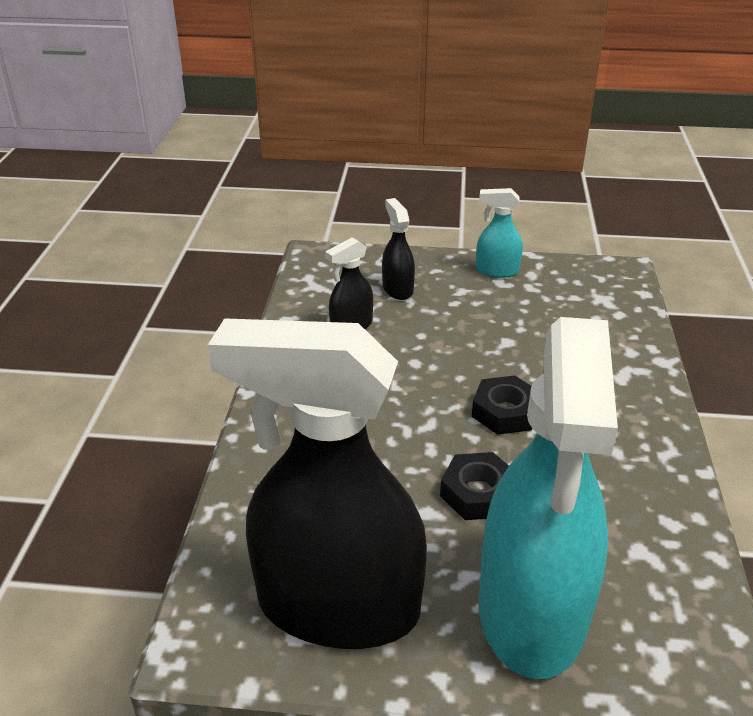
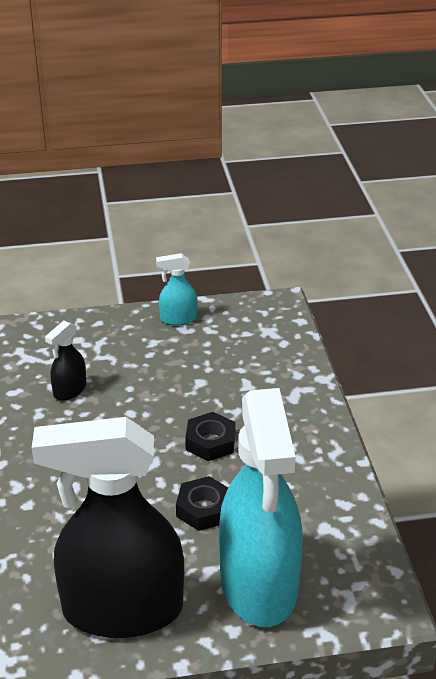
camera: 15 degrees left, 0 degrees up
black spray bottle [382,198,415,300] -> none

